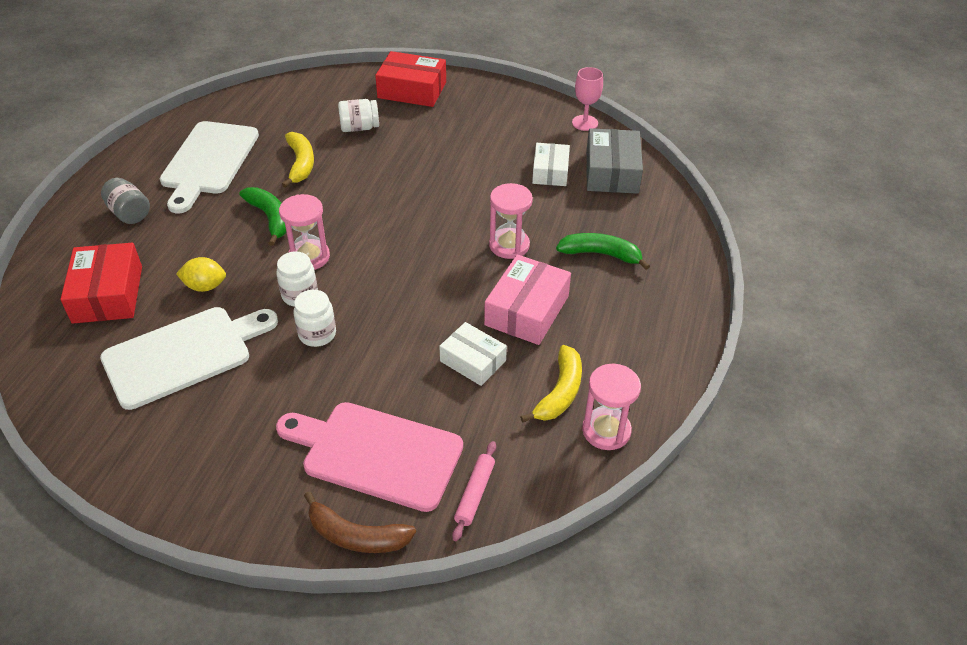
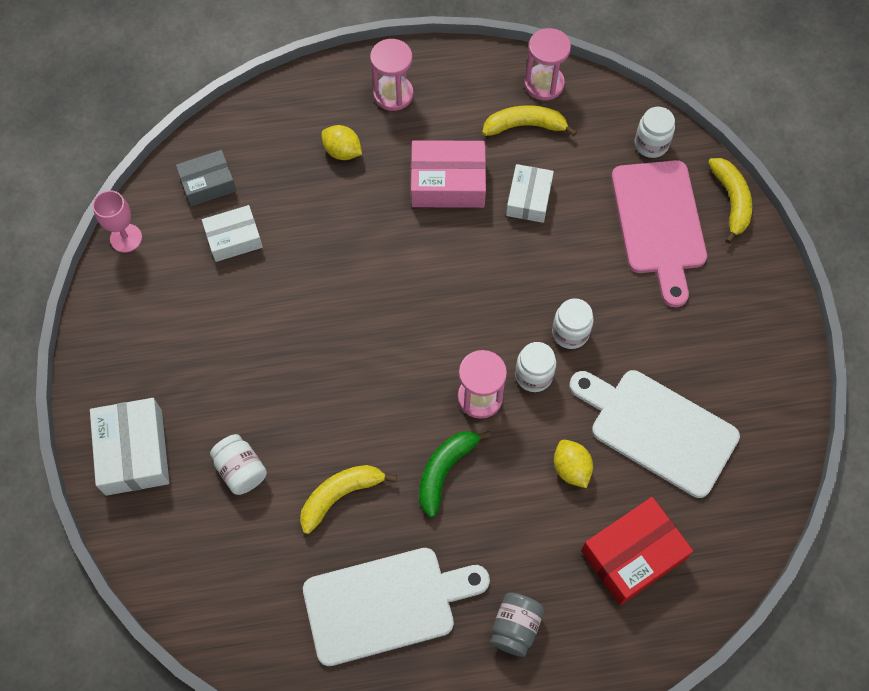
camera: 115 degrees left, 20 degrees up
brown banana [304,491,416,553] -> yellow banana [708,158,752,244]
red box [375,51,446,107] -> white box [90,398,169,496]
pink rolling pin [452,441,496,541] -> white jar [635,107,675,158]
pink hourglass [489,183,533,259] -> pink hourglass moved to [370,39,413,111]
green banana [556,233,650,270] -> yellow lemon [321,125,362,160]
grey box [586,128,643,194] -> grey box [176,150,237,206], size x0.66

